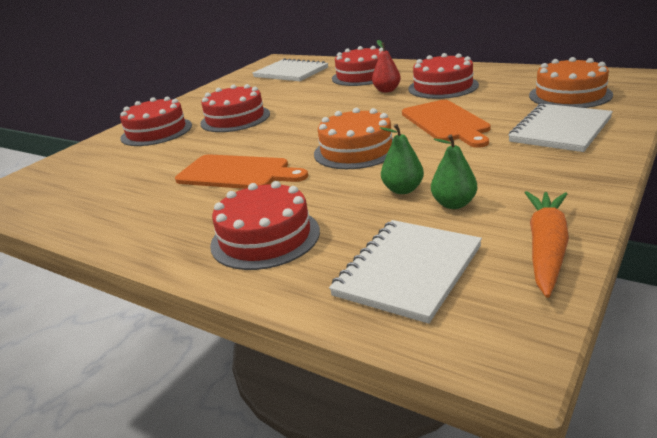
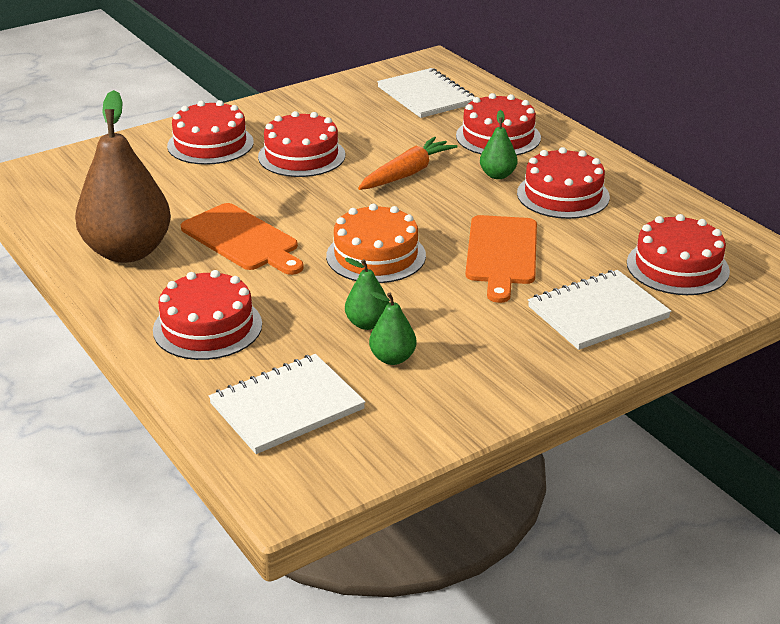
camera: 20 degrees right, 5 degrees up
red pear [372,40,401,93] -> green pear [480,110,517,179]
orange carrot [525,191,569,298] -> orange carrot moved to [358,137,458,190]
orange cake [529,57,613,108] -> red cake [627,214,730,295]
none -> brown pear [75,90,171,263]

